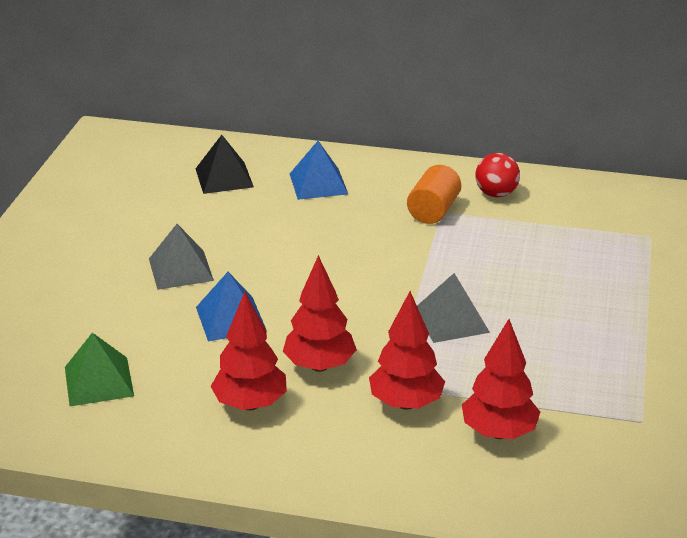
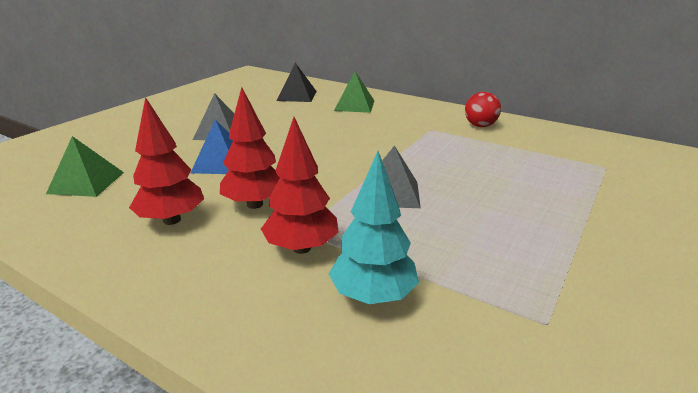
camera: 20 degrees right, 5 degrees down
blue pyramid [290,141,348,200] -> green pyramid [334,71,374,113]
orange cylinder [407,165,461,224] -> none
red tree [462,319,540,439] -> turquoise tree [329,151,419,304]

